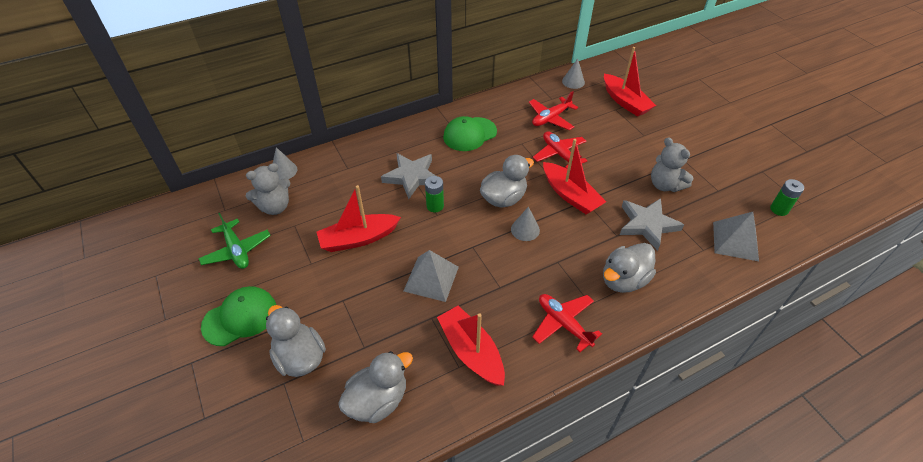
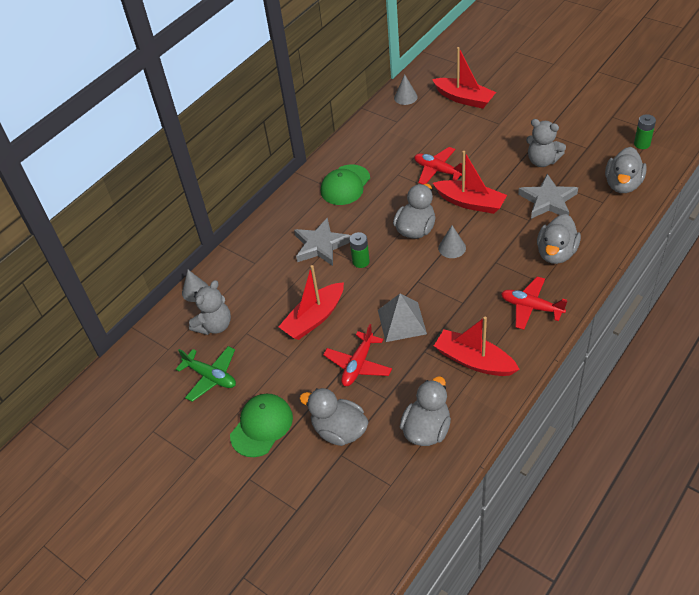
camera: 20 degrees left, 0 degrees up
red plane [529,91,578,130] -> red plane moved to [323,324,392,386]
grey pyramid [713,212,759,261] -> grey duck [605,147,647,193]

